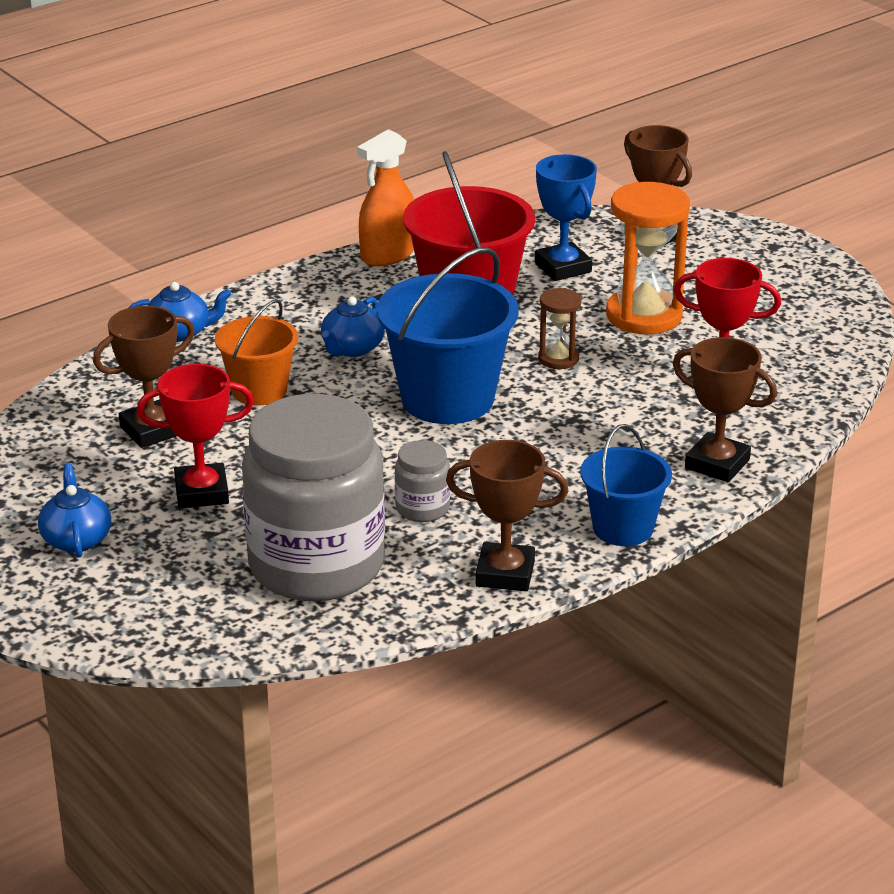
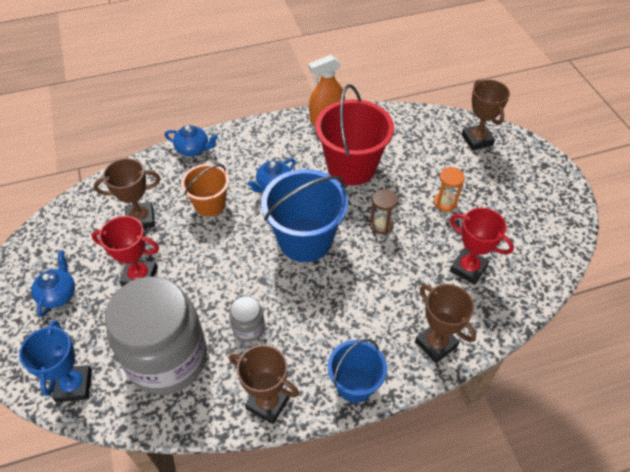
camera: 20 degrees right, 20 degrees up
blue trophy [535,154,597,281] -> blue trophy moved to [19,320,92,402]
orange hourglass [606,182,690,334] -> orange hourglass [434,167,465,212], size x0.52

